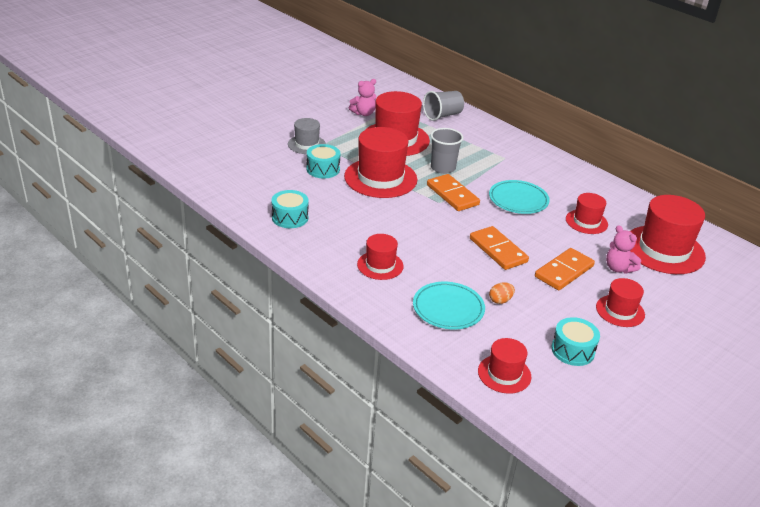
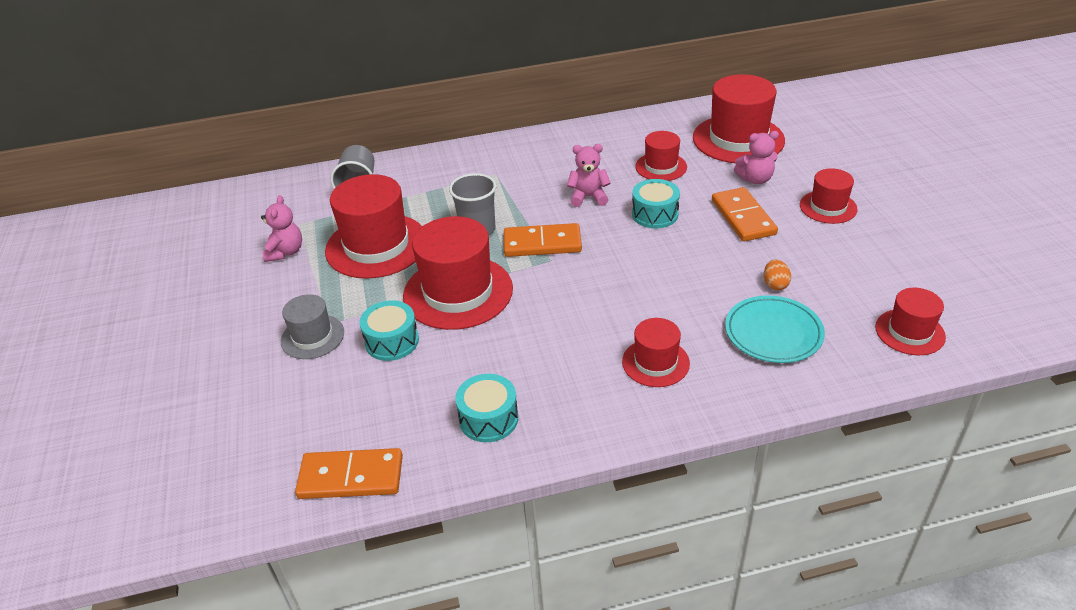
camera: 55 degrees left, 5 degrees up
orange domino [470,226,529,270] -> orange domino moved to [295,448,403,499]
turquoise plate [489,180,550,214] -> pink teddy bear [567,144,611,207]
turquoise drum [551,317,600,366] -> turquoise drum moved to [632,179,680,228]

